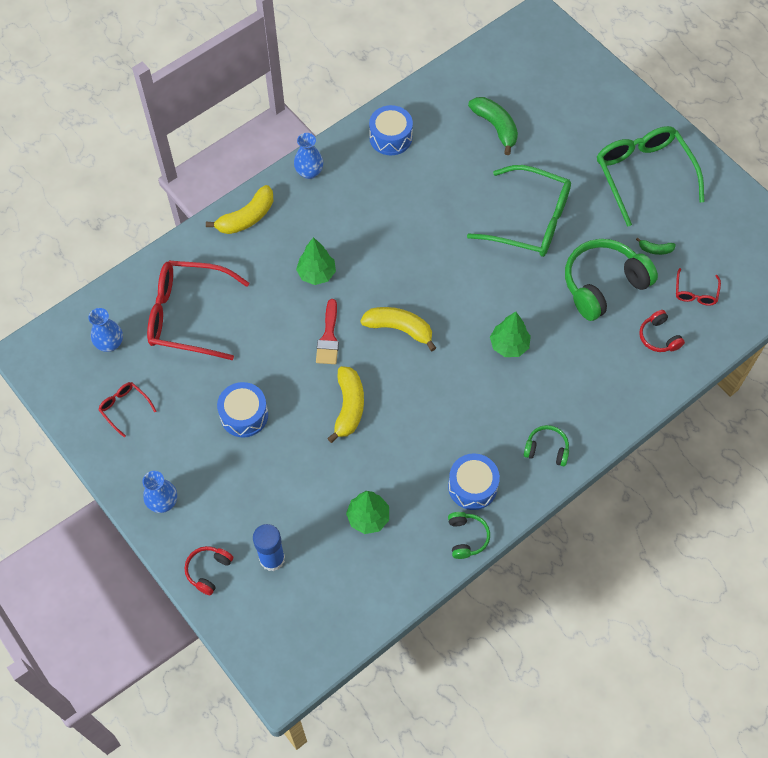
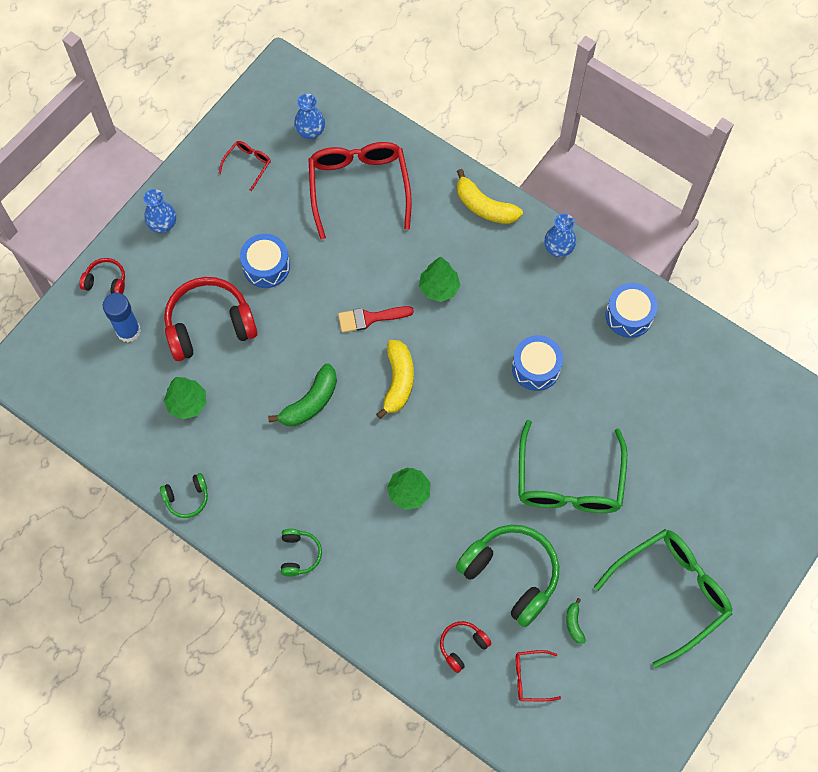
camera: 75 degrees right, 5 degrees up
yellow banana [327,366,364,443] -> none
blue drum [448,453,500,510] -> blue drum moved to [512,335,563,391]
green banana [468,97,518,155] -> green banana moved to [268,363,337,426]
none -> red headphones [164,277,258,361]

